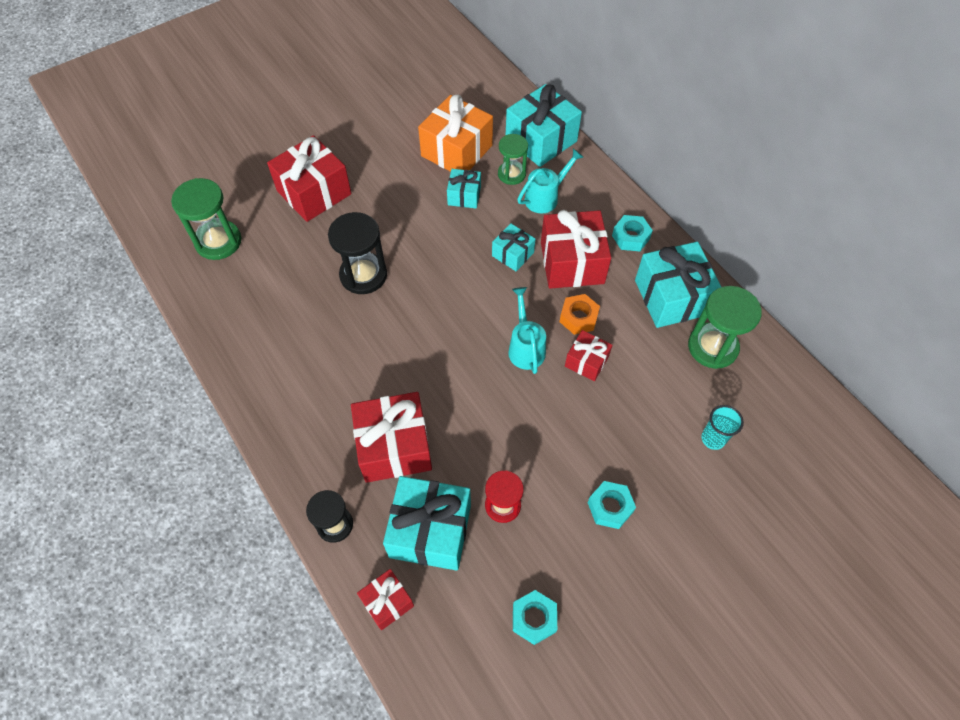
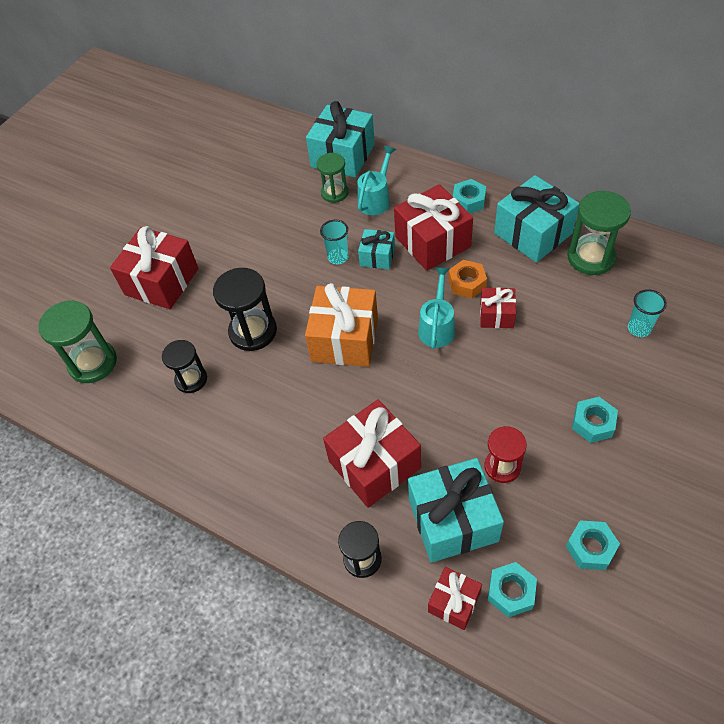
camera: 20 degrees left, 5 degrees down
orange gift [418,95,493,172] -> orange gift moved to [305,283,378,367]
turquoise gift [447,169,481,209] -> none
turquoise watering can [508,287,546,374] -> turquoise watering can turned 45 degrees clockwise [418,267,455,349]
none -> black hourglass [162,340,207,393]
none -> turquoise cup [320,220,348,264]
none -> turquoise nut [488,562,537,618]

